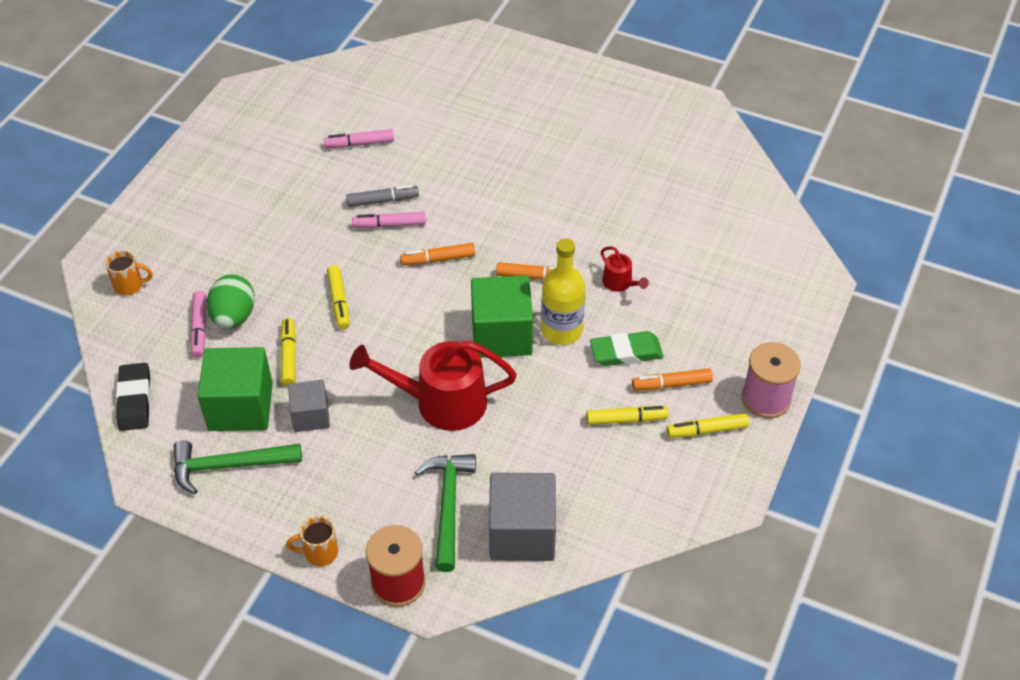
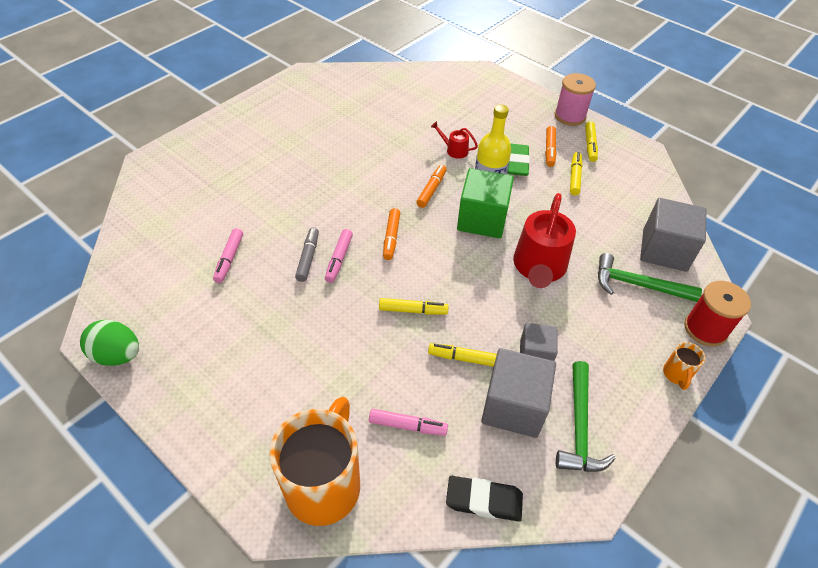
camera: 75 degrees left, 0 degrees up
orange mug [105,250,153,296] -> orange mug [269,397,360,526], size x2.37
green cube [198,347,273,431] -> grey cube [481,348,556,438]
green egg [207,274,255,329] -> green egg moved to [80,320,139,366]
red watering can [601,246,649,292] -> red watering can turned 135 degrees counterclockwise [431,121,478,159]

